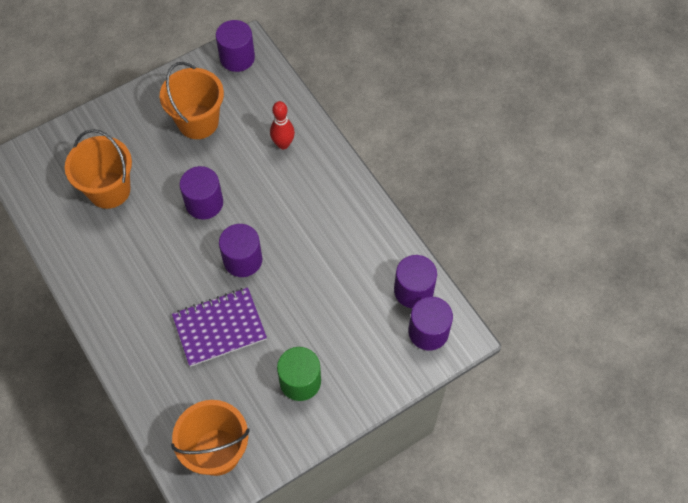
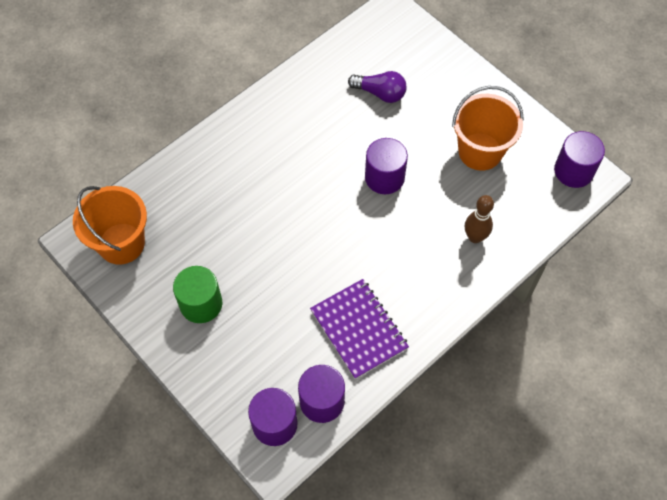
camera: 80 degrees right, 0 degrees up
orange bucket [65,129,132,209] -> purple light bulb [348,71,407,103]
purple notebook [172,287,267,367] -> purple notebook moved to [310,279,409,379]
purple cylinder [219,224,262,277] -> none
red bowling pin [270,101,295,149] -> brown bowling pin [465,195,494,243]

